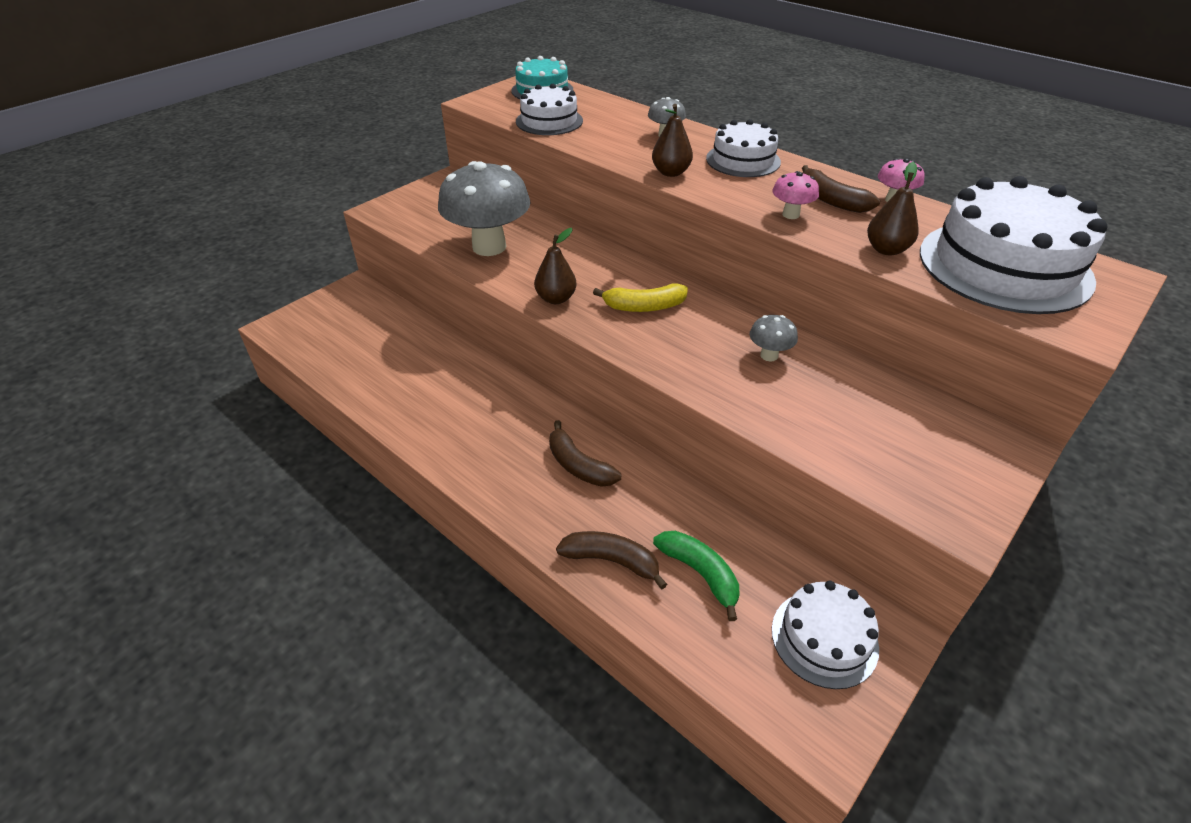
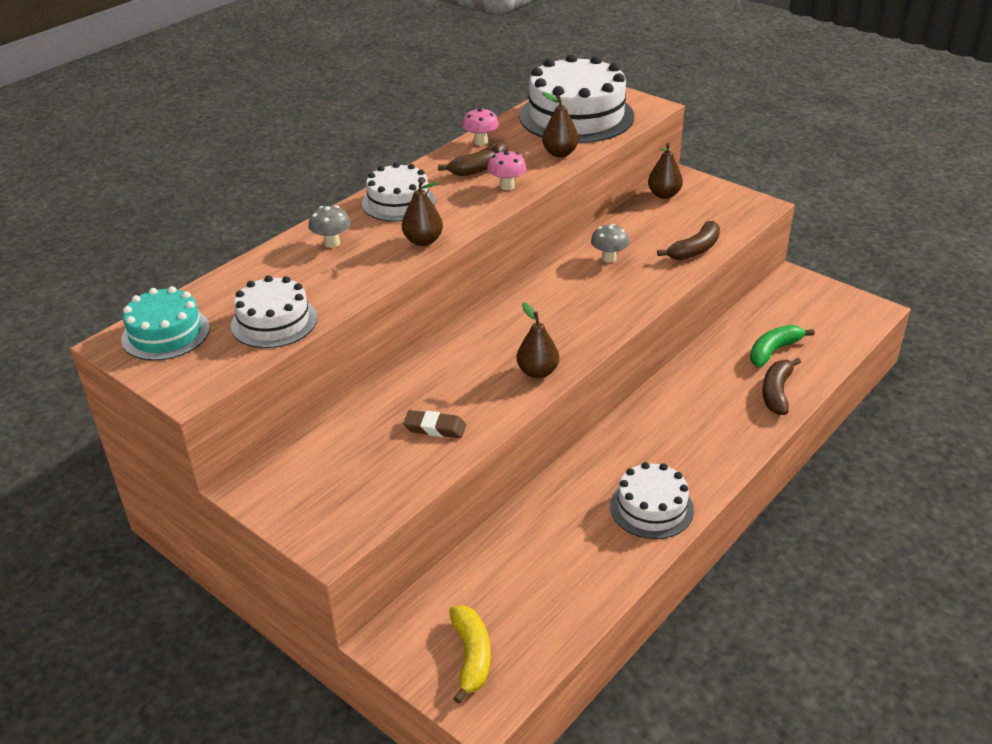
camera: 90 degrees left, 5 degrees down
grey mushroom [438,161,531,256] -> brown eraser [403,410,466,438]
brown banana [549,420,622,487] -> brown banana moved to [657,221,720,260]
yellow banana [593,283,688,312] -> yellow banana moved to [450,606,491,704]
white cake [772,581,879,689] -> white cake moved to [610,462,694,539]
none -> brown pear [648,143,683,199]

